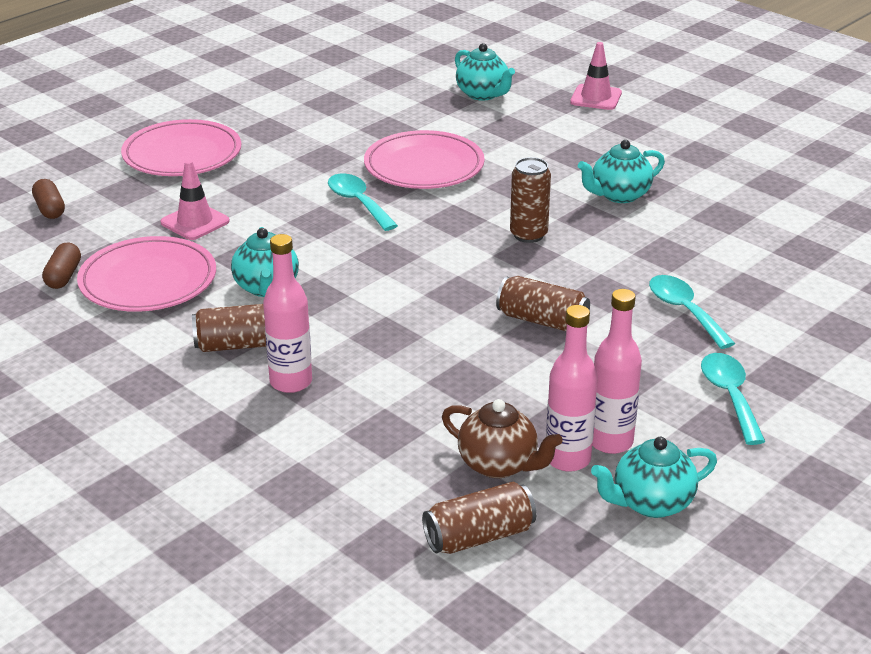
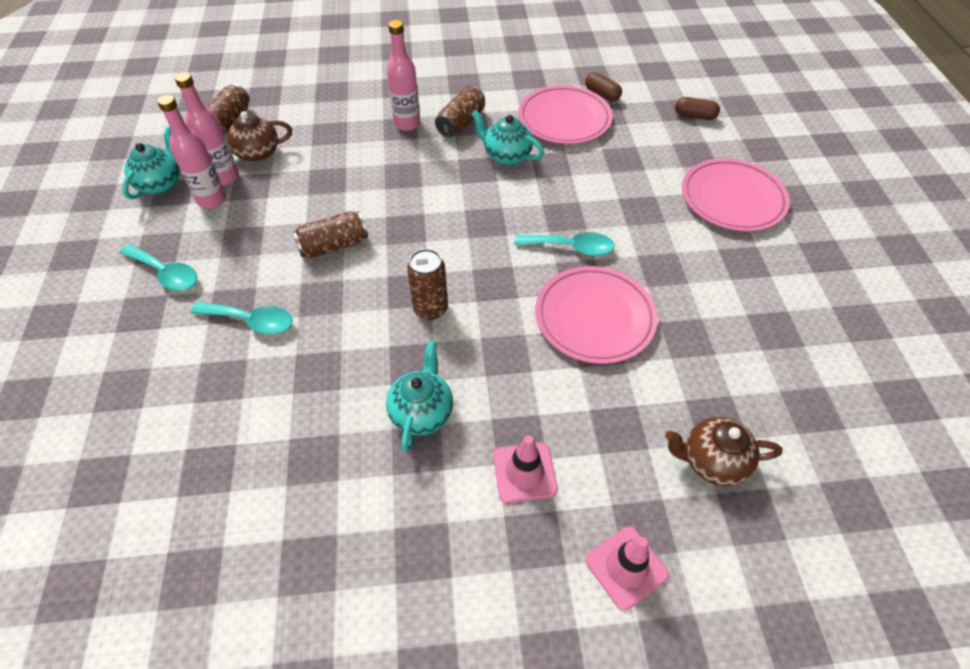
camera: 130 degrees right, 20 degrees up
pink traffic cone [160,160,230,240] -> pink traffic cone moved to [493,435,558,503]
turquoise teapot [455,43,515,101] -> brown teapot [665,417,783,486]

